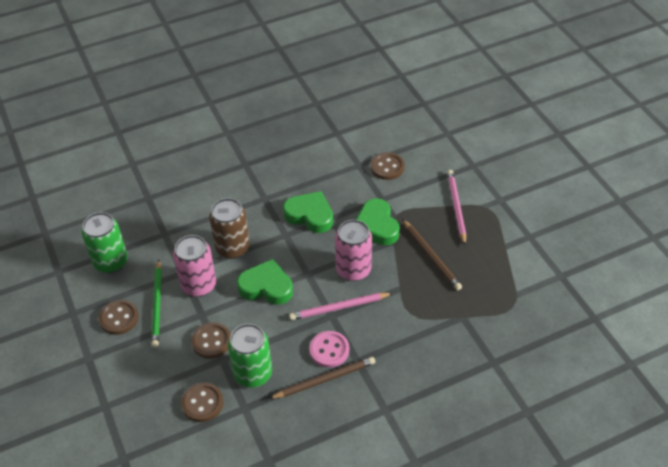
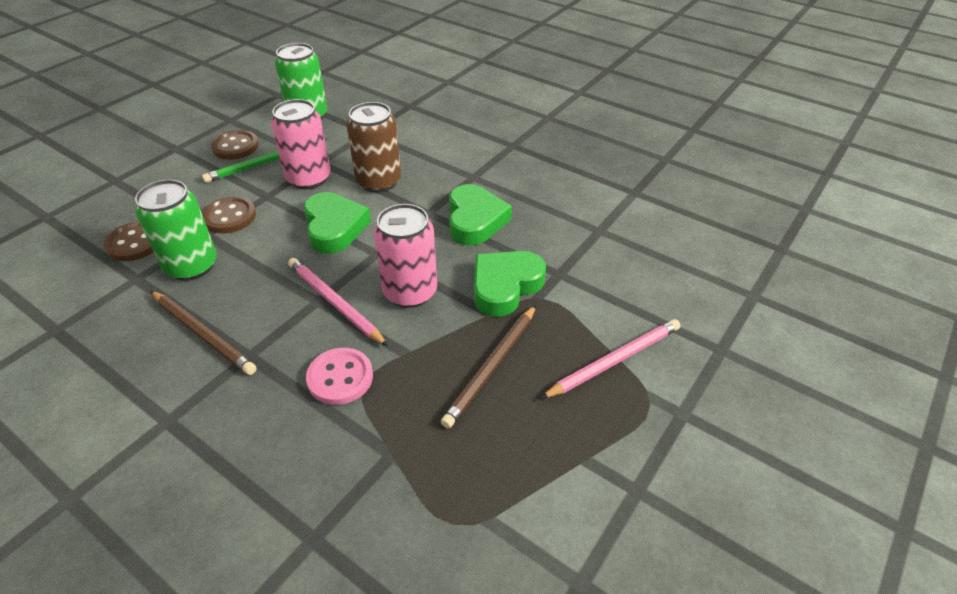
camera: 60 degrees right, 5 degrees down
pink button [309,331,349,368] -> pink button moved to [306,348,373,405]
brown button [371,152,405,180] -> none

